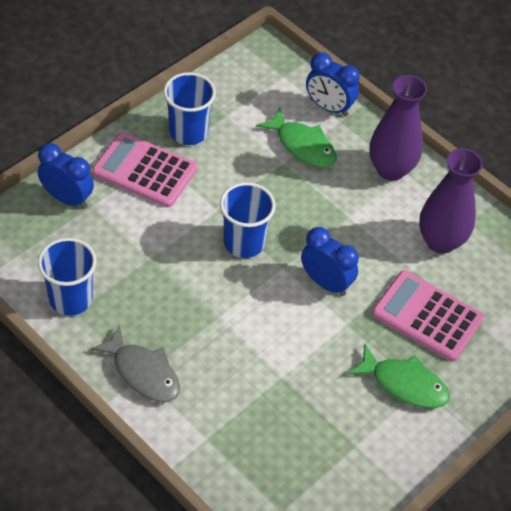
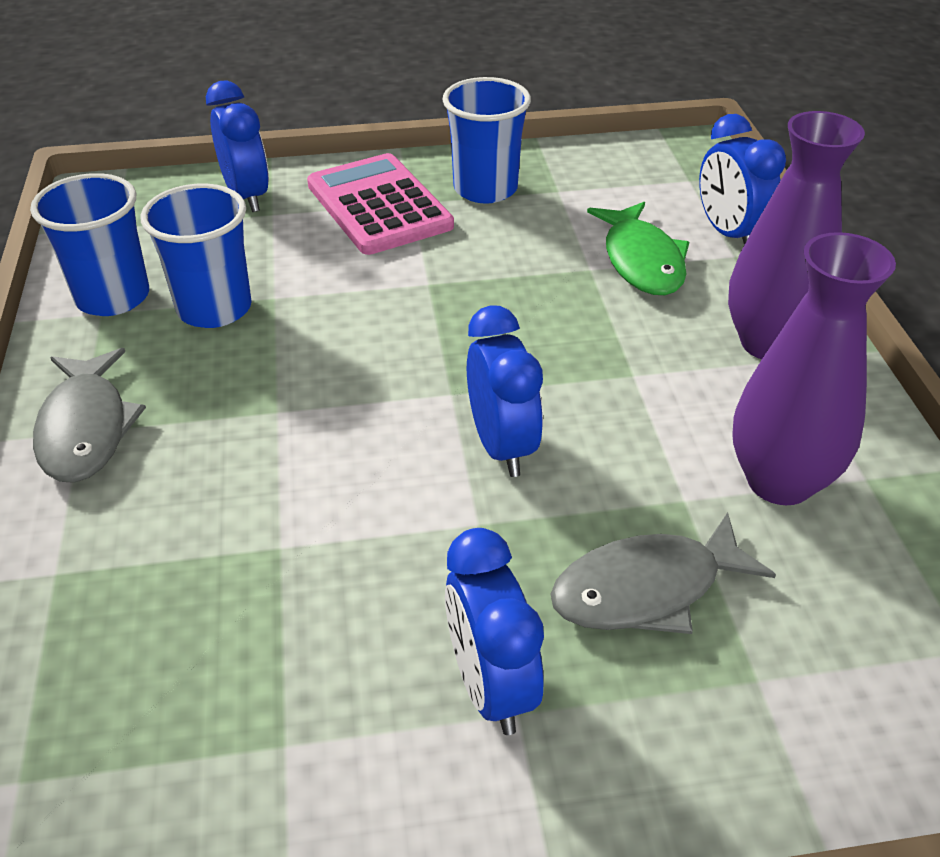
camera: 40 degrees right, 10 degrees down
blue cup [220,182,275,258] -> blue cup moved to [141,183,252,328]
green fish [348,344,450,408] -> blue clock [445,528,544,735]
pink calculator [372,270,484,362] -> grey fish [551,512,776,634]

